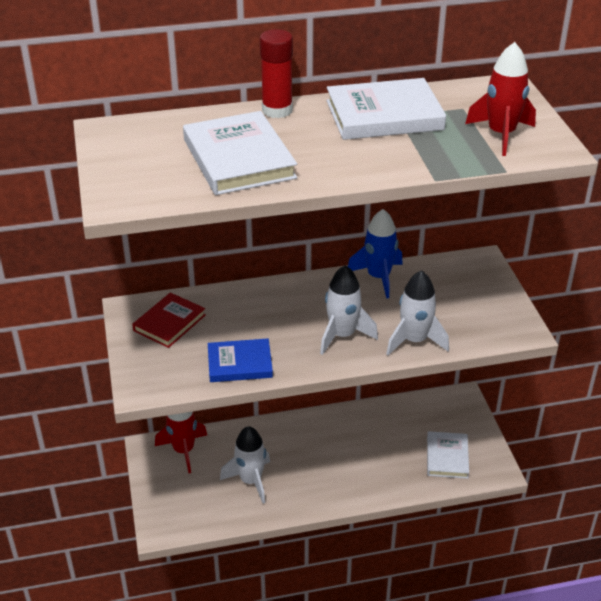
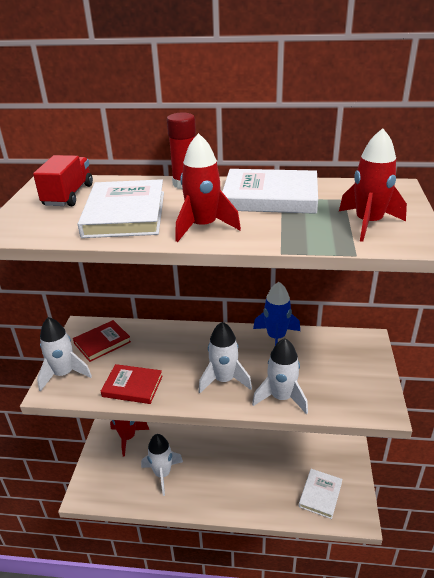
camera: 20 degrees right, 5 degrees down
blue book [208,339,273,382] -> red book [101,364,163,404]
none -> red truck [33,155,93,206]
none -> white rocket [37,317,92,392]
none -> red rocket [175,133,241,242]

